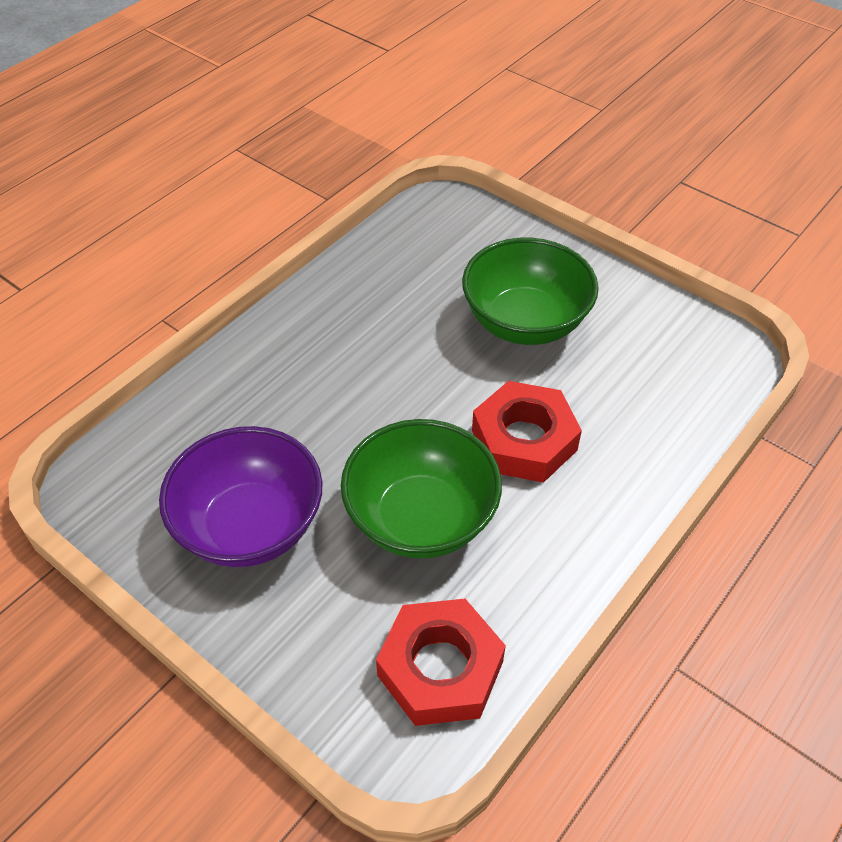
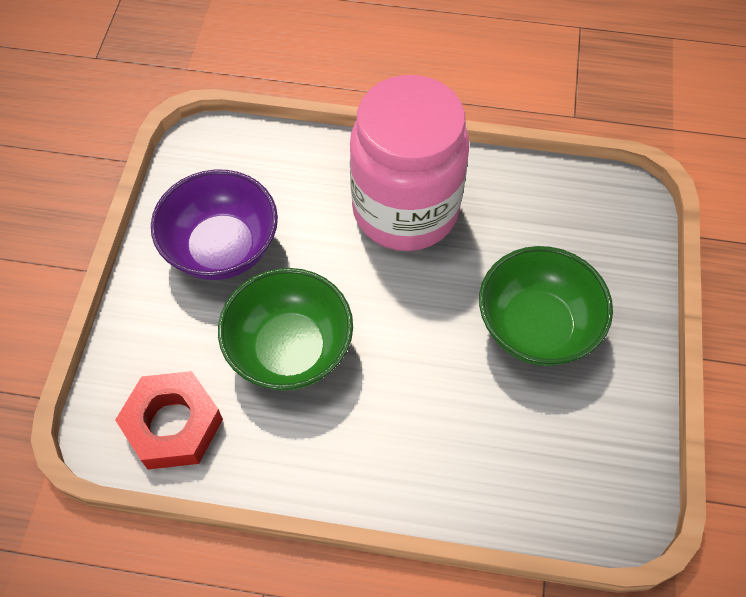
camera: 60 degrees right, 10 degrees up
red nut [472,381,582,483] -> none
none -> pink jar [350,75,469,251]

